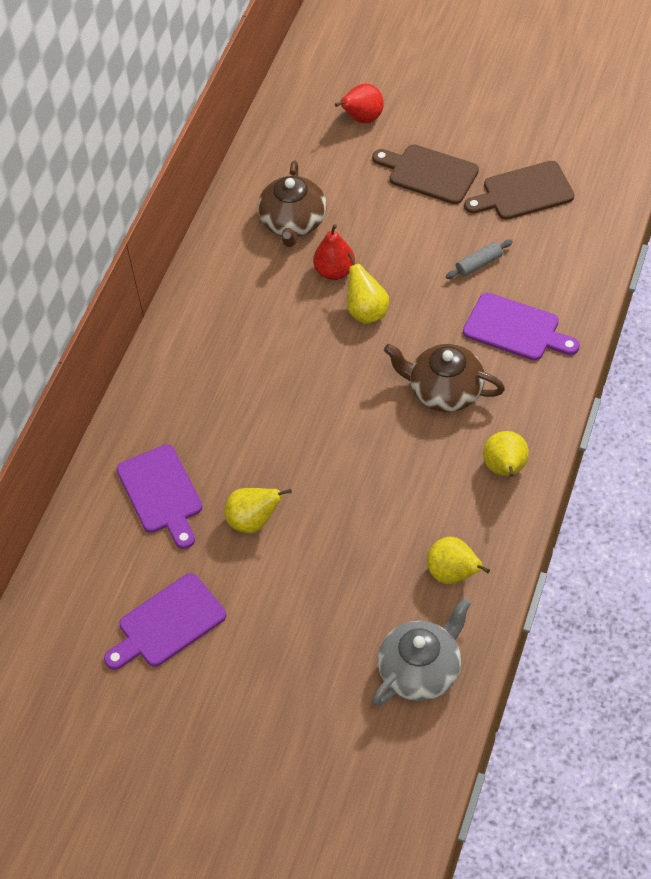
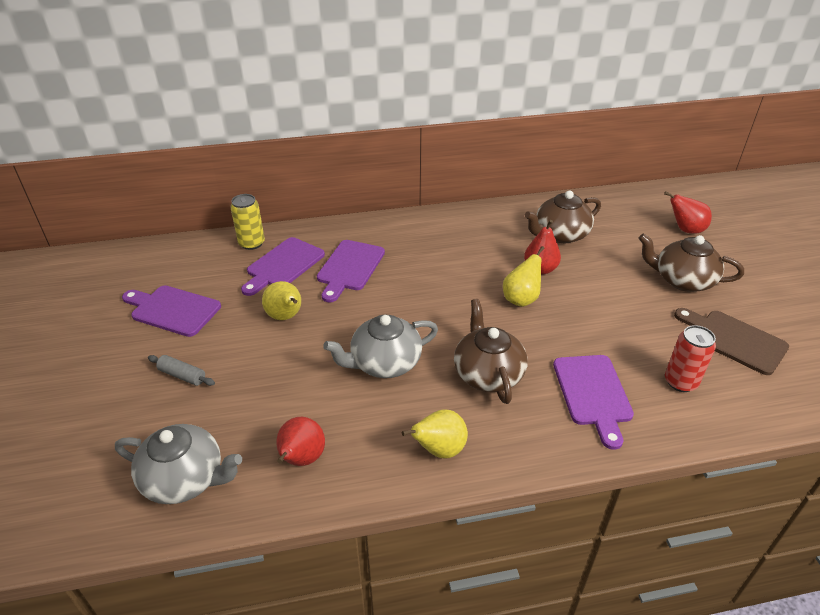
camera: 55 degrees right, 15 degrees down
brown cutting board [372,144,479,204] -> brown teapot [638,234,744,292]
yellow pear [427,537,490,584] -> red pear [276,417,325,466]
grey rolling pin [446,240,513,279] -> grey rolling pin moved to [148,355,215,386]
none -> yellow can [230,194,265,250]
none -> purple cutting board [317,240,385,302]
none -> grey teapot [323,315,438,378]
none -> red can [665,325,716,392]

